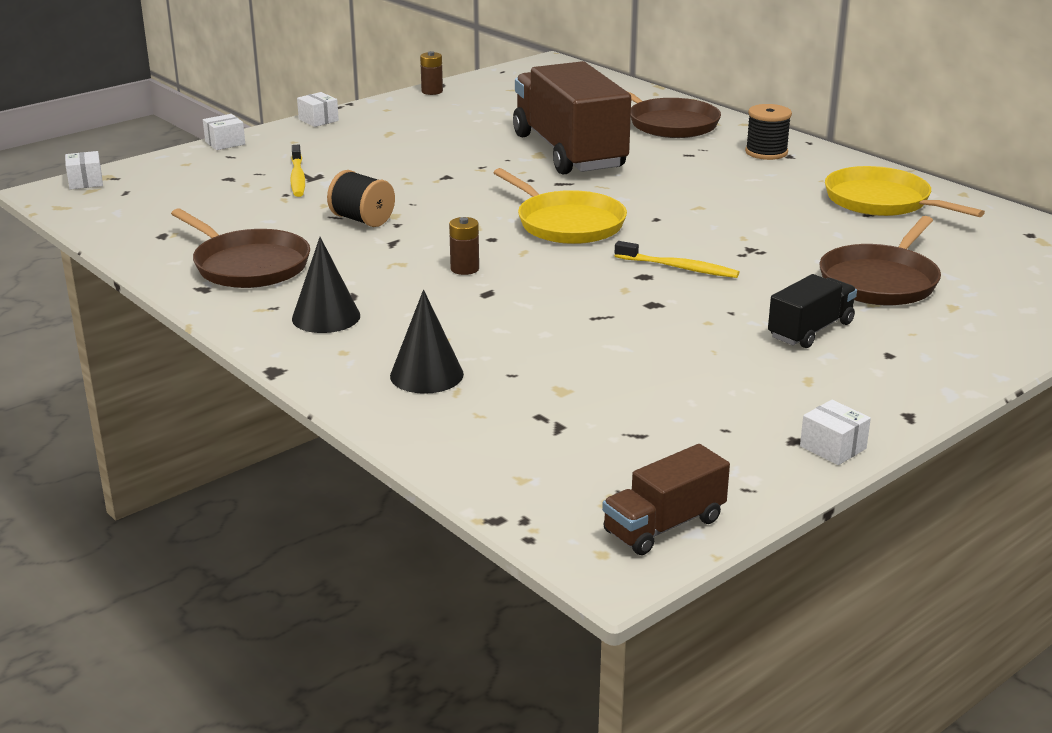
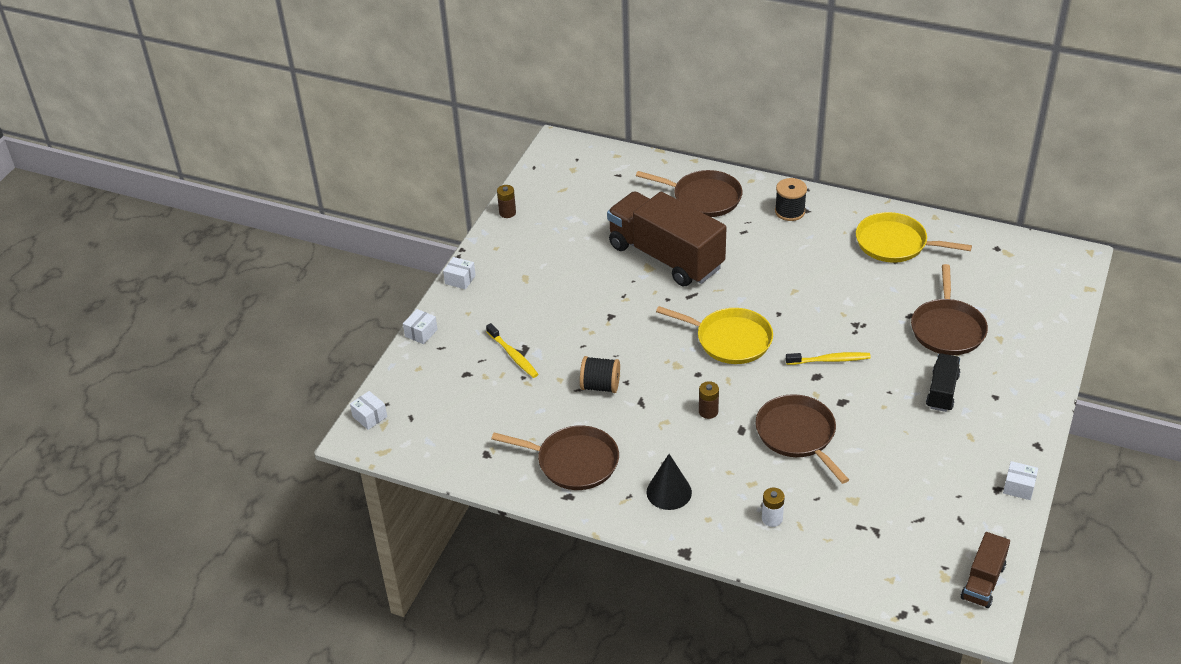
camera: 25 degrees left, 15 degrees up
black cone [390,290,464,394] -> white battery [762,488,785,527]
none -> brown pan [755,394,849,484]

